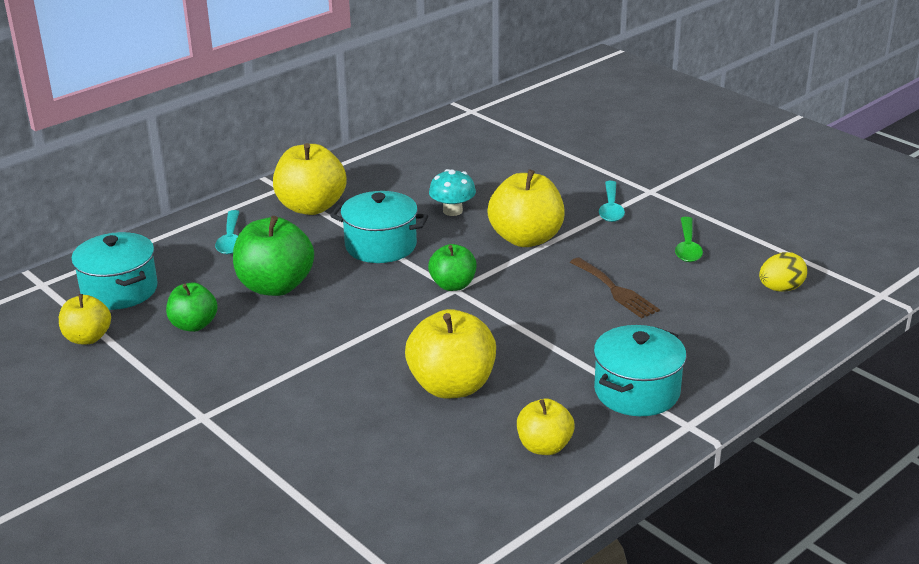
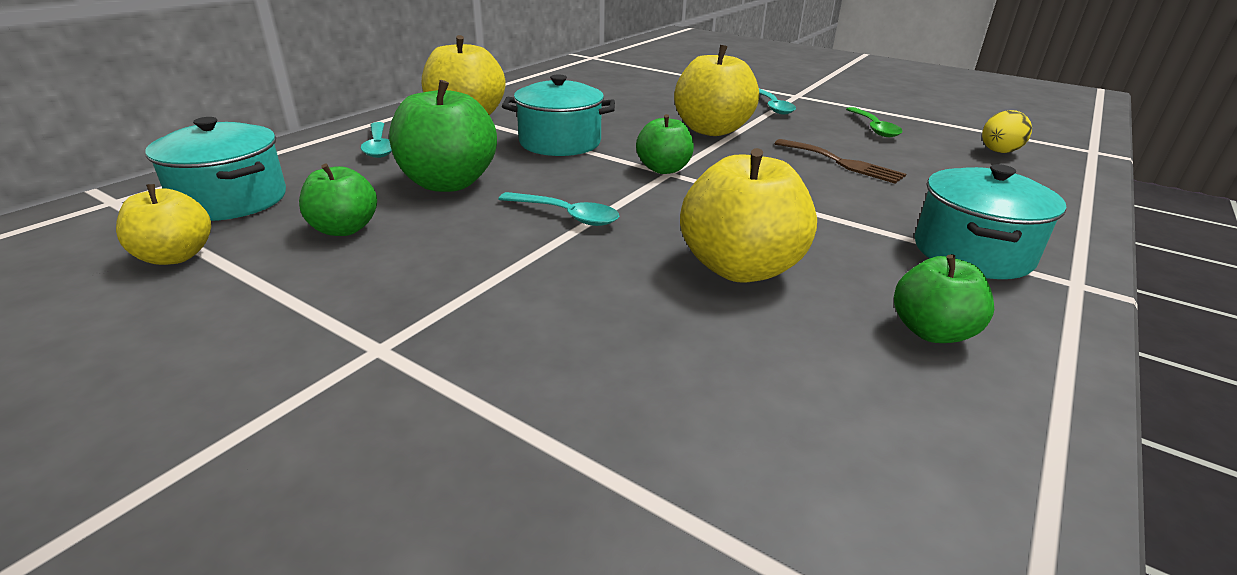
camera: 15 degrees left, 0 degrees up
turquoise mushroom [429,169,476,216] -> none
yellow apple [517,399,575,455] -> green apple [894,254,994,343]
none -> turquoise spoon [498,192,619,226]

